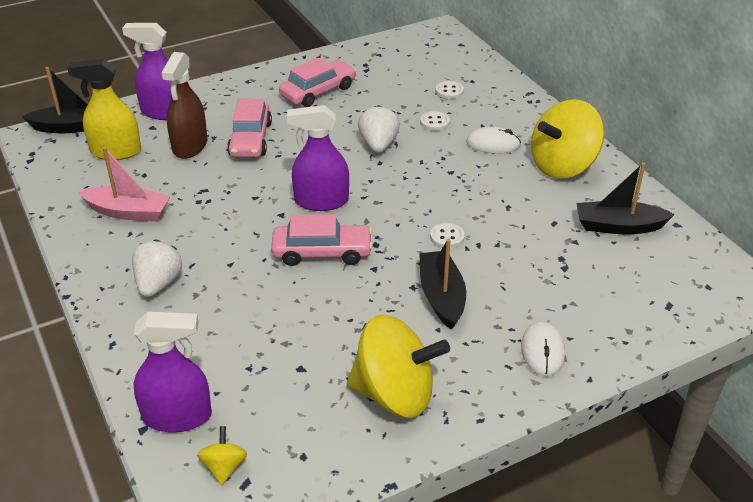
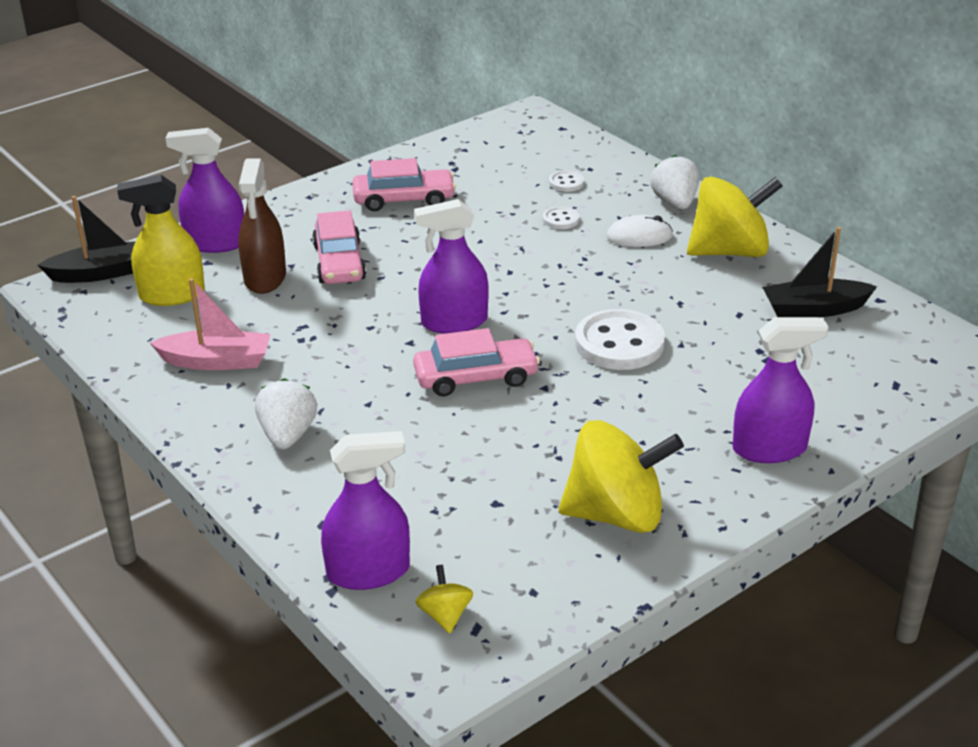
camera: 10 degrees left, 5 degrees down
pink car [279,57,356,107] -> pink car turned 45 degrees clockwise [352,158,456,211]
white strawberry [358,105,400,153] -> white strawberry moved to [650,155,699,209]
black boat [419,239,466,330] -> none
white button [430,223,465,248] -> white button [575,309,665,370], size x2.14
white mouse [521,321,565,376] -> purple spray bottle [733,317,829,463]
yellow spinning top [531,99,604,179] -> yellow spinning top turned 150 degrees counterclockwise [687,176,783,257]

